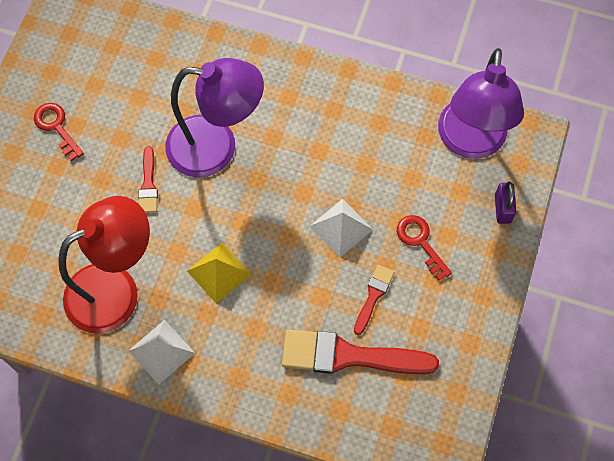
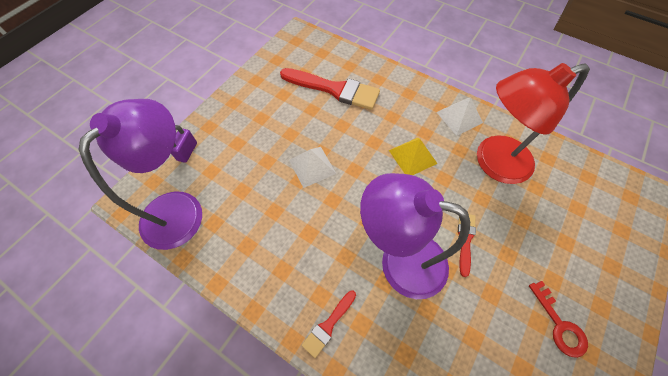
camera: 165 degrees left, 5 degrees down
red brush [354,265,394,335] -> red brush moved to [302,290,356,358]
red key [397,215,452,281] -> none

